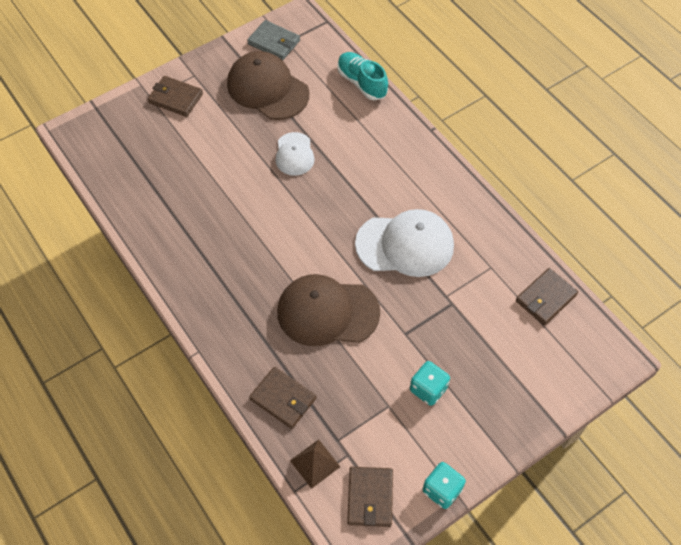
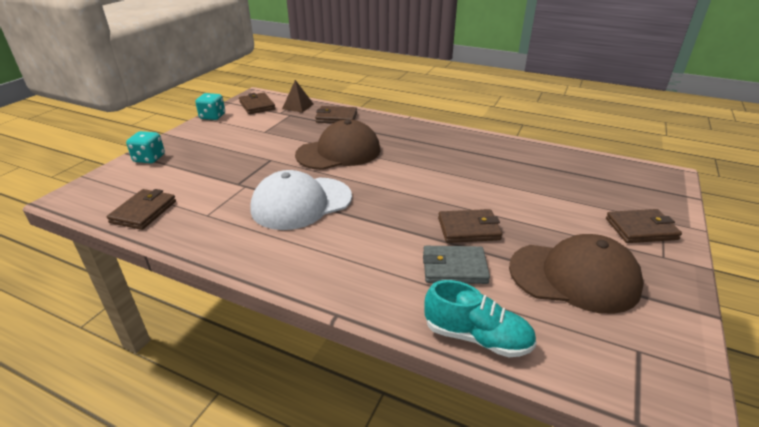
camera: 150 degrees right, 25 degrees down
grey wallet [247,20,300,60] -> grey wallet moved to [423,246,490,284]
white cap [275,132,315,176] -> brown wallet [438,209,502,243]
turquoise dice [410,361,450,406] -> turquoise dice moved to [126,131,165,163]

